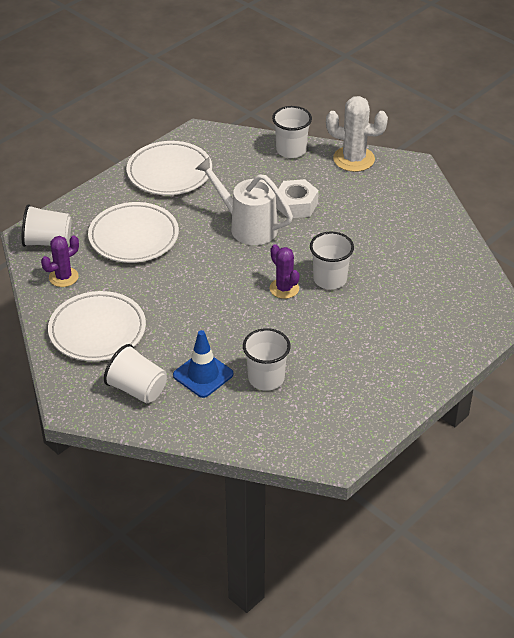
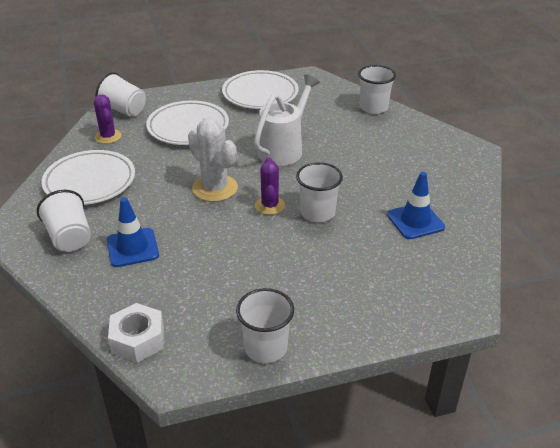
camera: 30 degrees right, 5 degrees down
purple cactus [41,236,79,287] -> purple cactus turned 75 degrees clockwise [94,95,122,144]
white watering can [195,157,293,245] -> white watering can turned 60 degrees clockwise [254,75,320,166]
white cup [243,328,291,390] -> white cup moved to [236,288,294,363]
white nut [276,179,319,218] -> white nut moved to [108,303,164,363]
white cactus [326,96,388,172] -> white cactus moved to [188,117,238,202]
none -> blue traffic cone [387,172,445,239]

